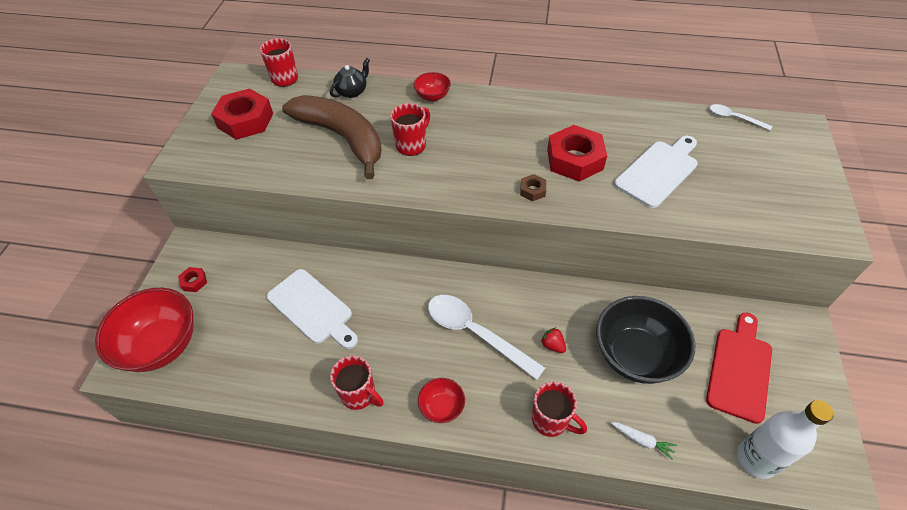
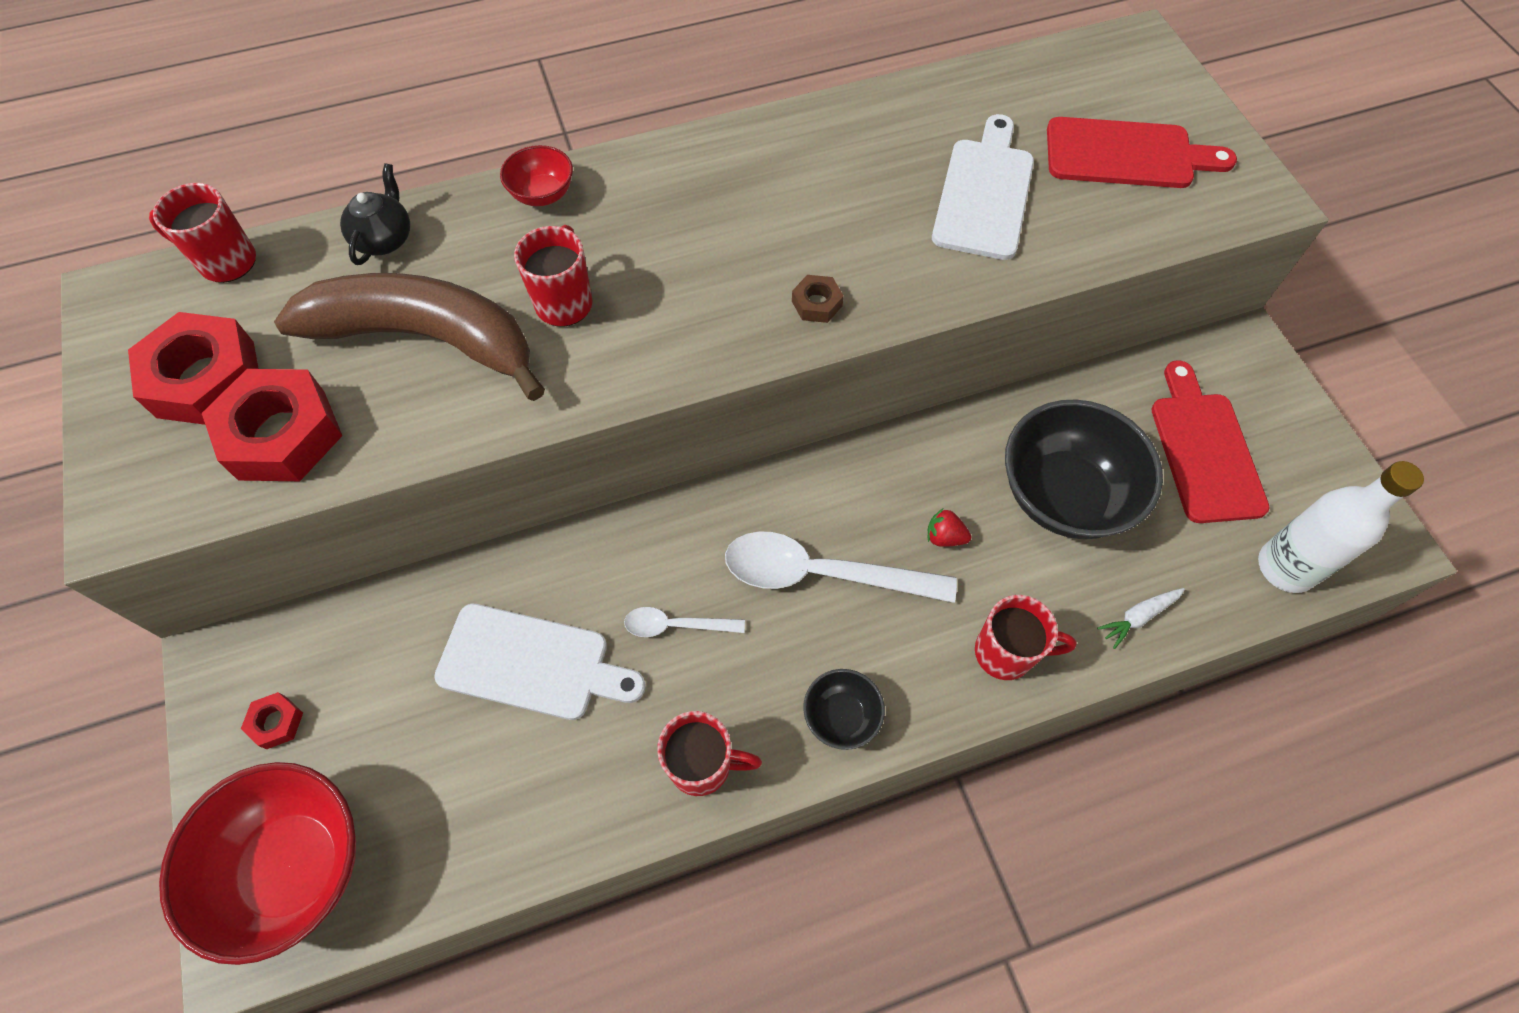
camera: 30 degrees left, 10 degrees up
red bowl [418,378,465,423] -> black bowl [803,669,885,750]
red nut [547,125,607,181] -> red nut moved to [202,369,342,481]
white carrot [611,422,677,460] -> white carrot turned 150 degrees clockwise [1097,588,1185,649]
white spoon [710,104,772,131] -> white spoon moved to [624,607,745,637]
none -> red cutting board [1047,117,1237,188]

